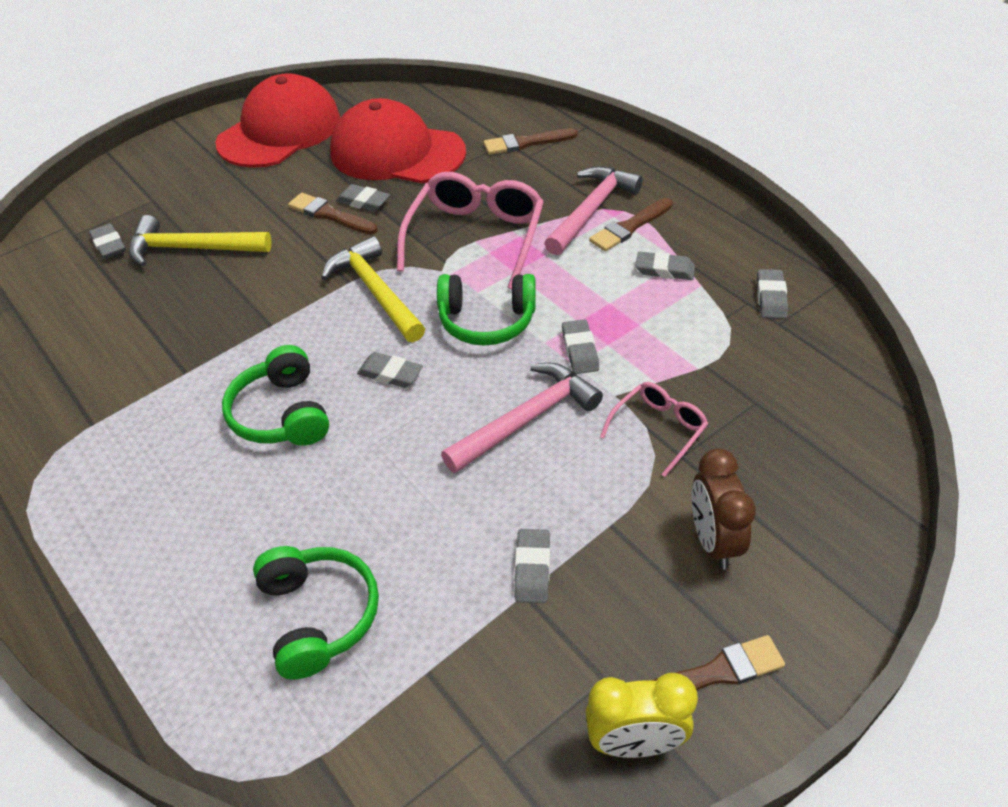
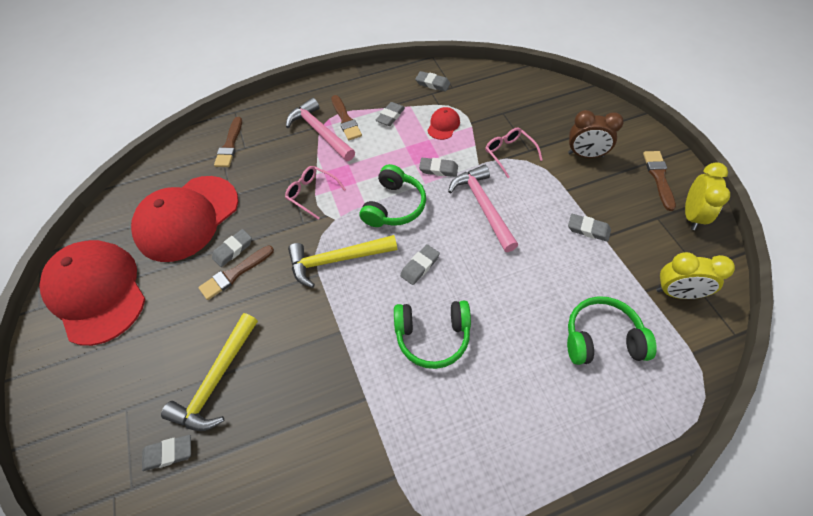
camera: 70 degrees left, 10 degrees up
pink glasses [397,172,544,289] -> pink glasses [285,166,346,220], size x0.54
none -> red cap [427,107,460,140]
none -> yellow clock [656,252,735,299]

